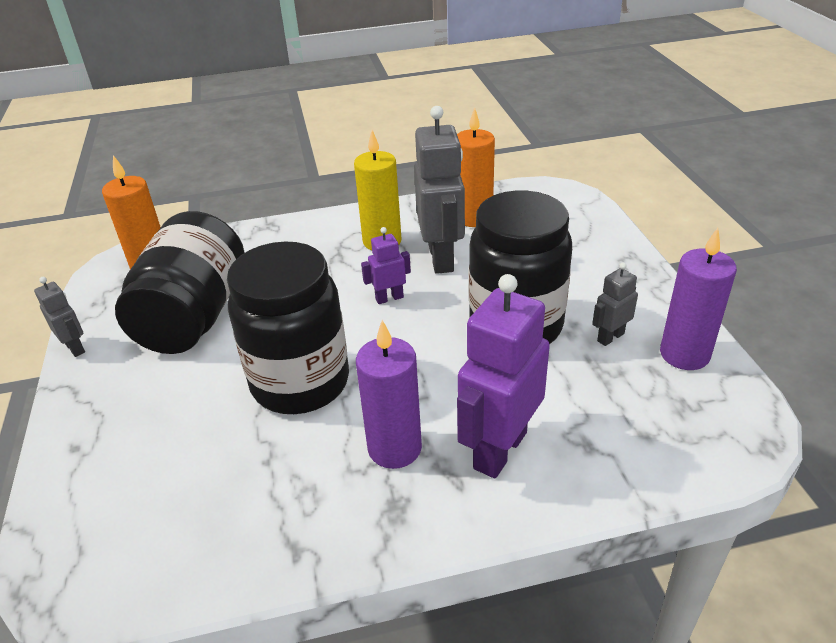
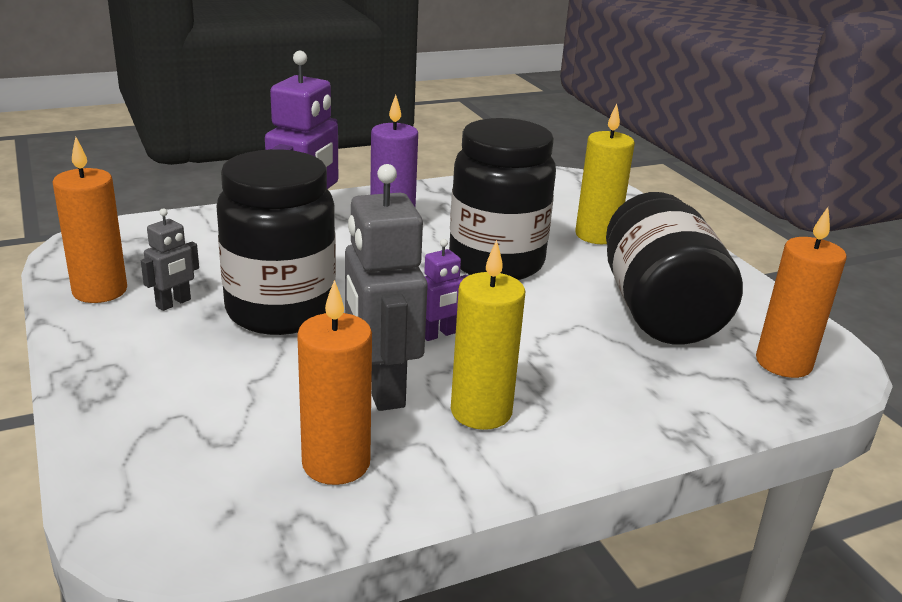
camera: 165 degrees right, 10 degrees down
grey robot [34,277,85,357] -> none
purple candle [660,228,737,370] -> orange candle [52,137,127,303]
none -> yellow candle [575,104,635,244]

